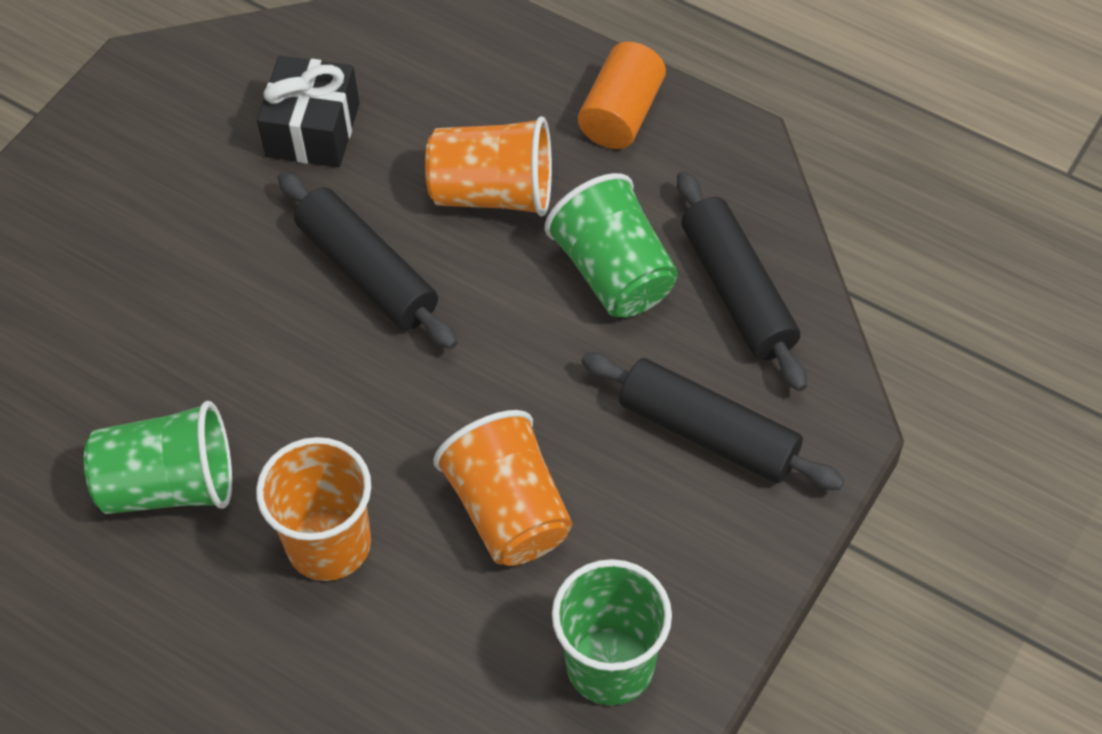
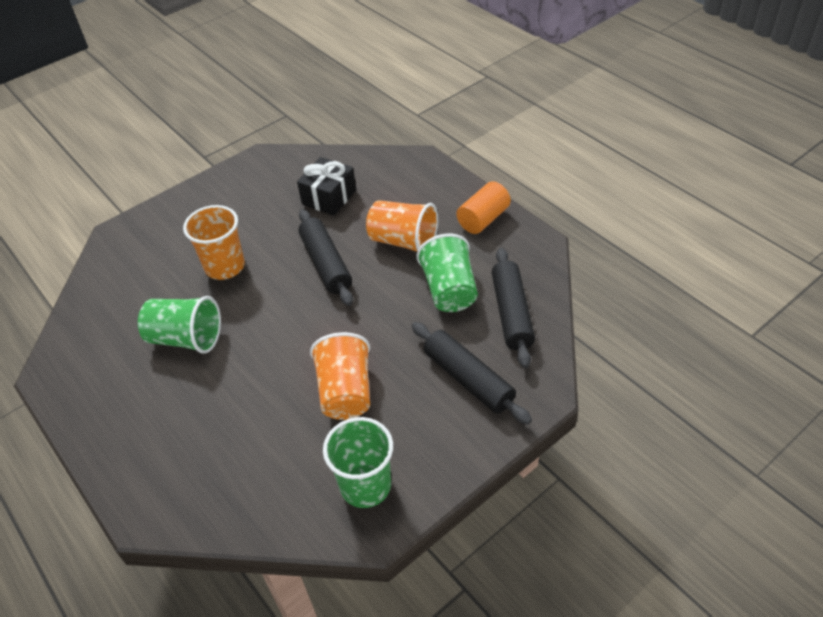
camera: 20 degrees right, 10 degrees down
orange cup [256,437,371,581] -> orange cup moved to [183,205,245,280]

